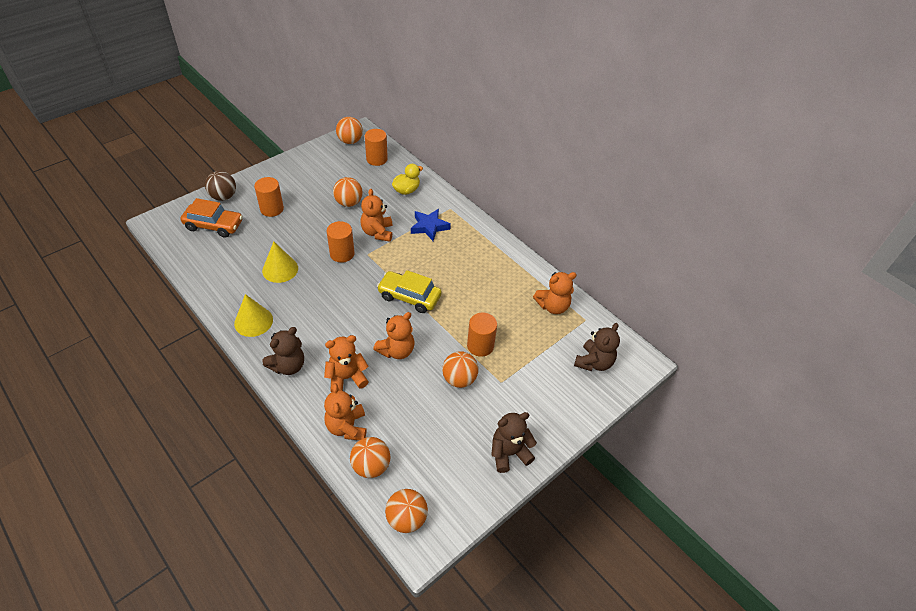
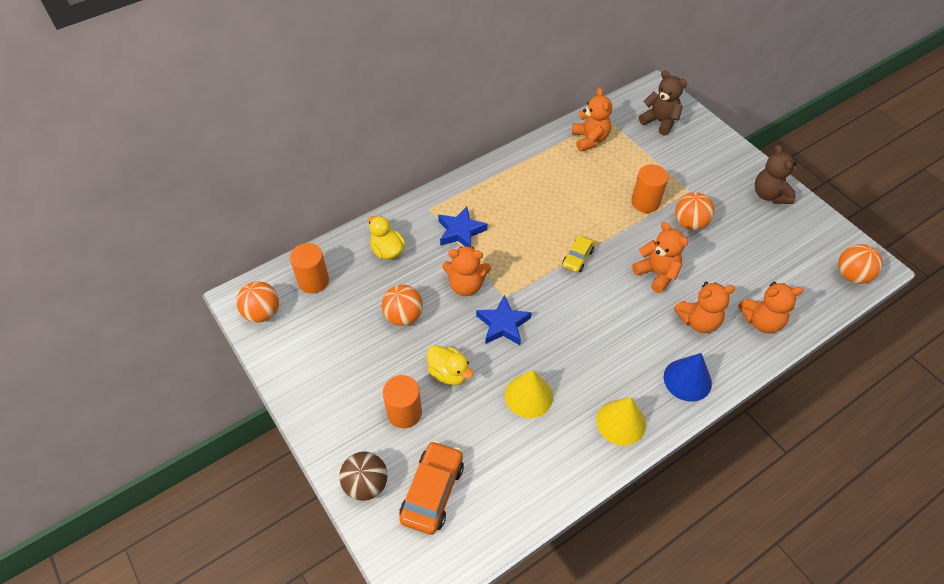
camera: 80 degrees left, 5 degrees up
brown teddy bear [262,327,304,375] -> blue cone [663,353,712,402]
orange teddy bear [324,335,369,392] -> orange teddy bear turned 90 degrees counterclockwise [674,282,736,333]
orange cylinder [326,221,355,263] -> blue star [476,295,532,345]
orange ball [350,437,390,478] -> none
yellow car [377,270,442,313] -> yellow car [562,236,595,273], size x0.58
none -> yellow duck [427,345,474,385]

